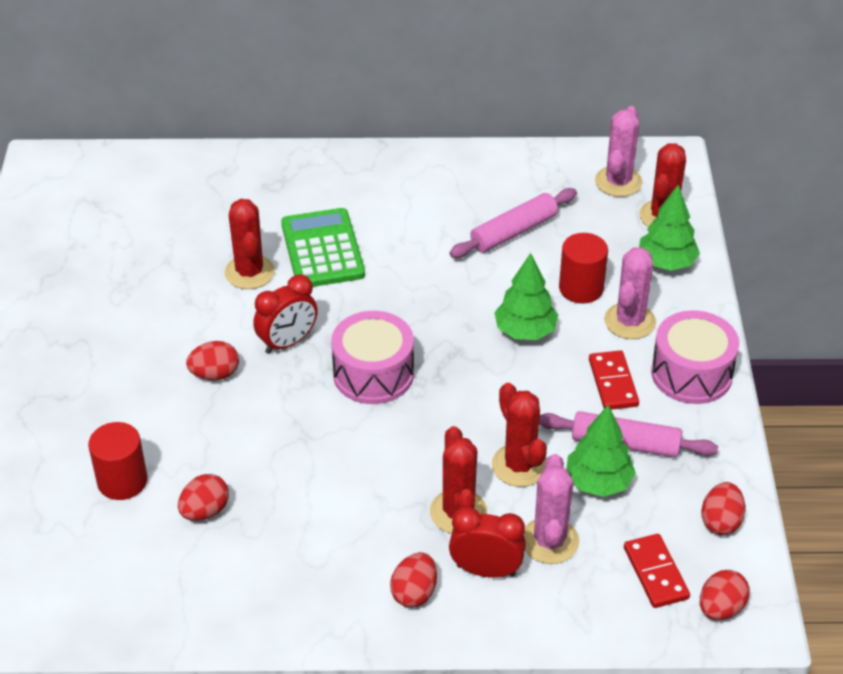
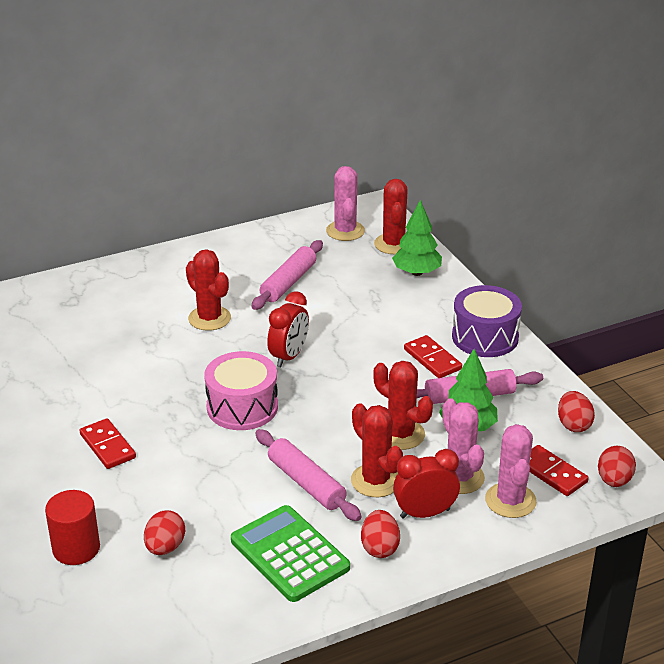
camera: 25 degrees left, 10 degrees down
red egg [186,341,239,380] -> red domino [80,418,136,469]
red cactus [225,199,275,289] -> red cactus moved to [186,249,231,331]
red clock [253,275,318,354] -> red clock moved to [267,291,309,367]
green calculator [281,208,365,287] -> green calculator moved to [231,505,350,602]
green tree [494,253,558,340] -> none
red cylinder [559,233,608,304] -> none
pink cactus [604,247,656,339] -> pink cactus moved to [485,424,537,518]
pink drum [651,310,739,404] -> purple drum [452,285,522,357]
none -> pink rolling pin [255,429,362,521]

